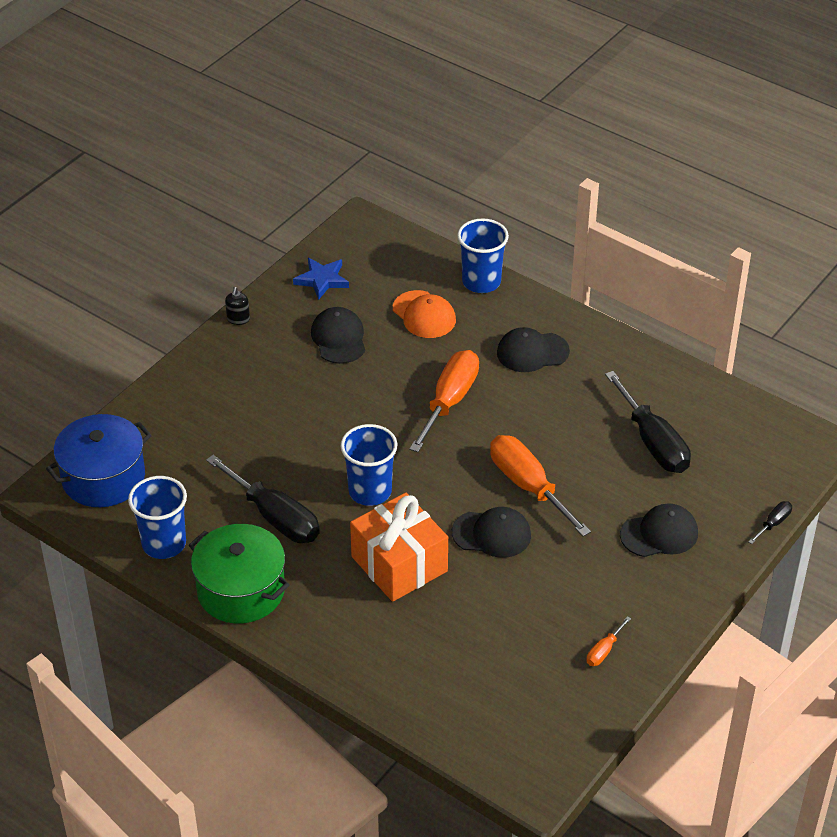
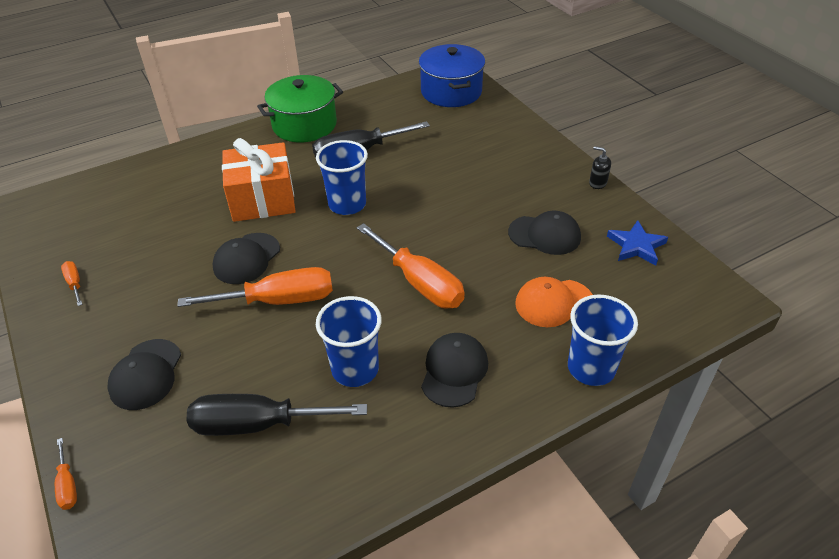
camera: 115 degrees right, 0 degrees up
blue cup [128,476,187,559] -> blue cup moved to [316,296,382,387]
black screwdriver [748,501,792,544] -> orange screwdriver [55,438,77,510]

